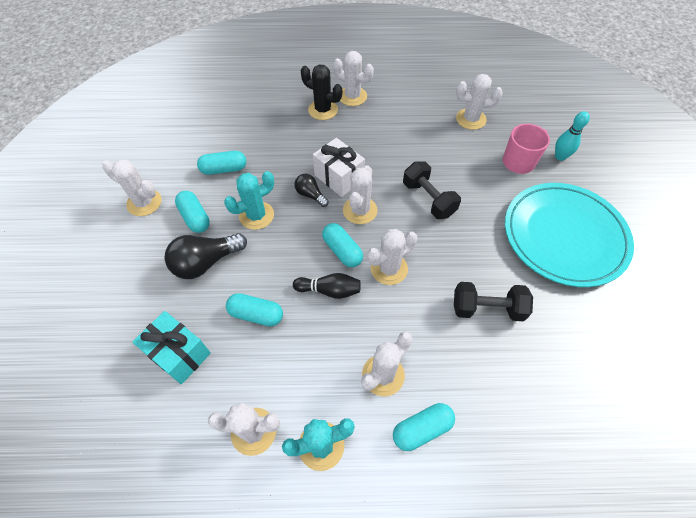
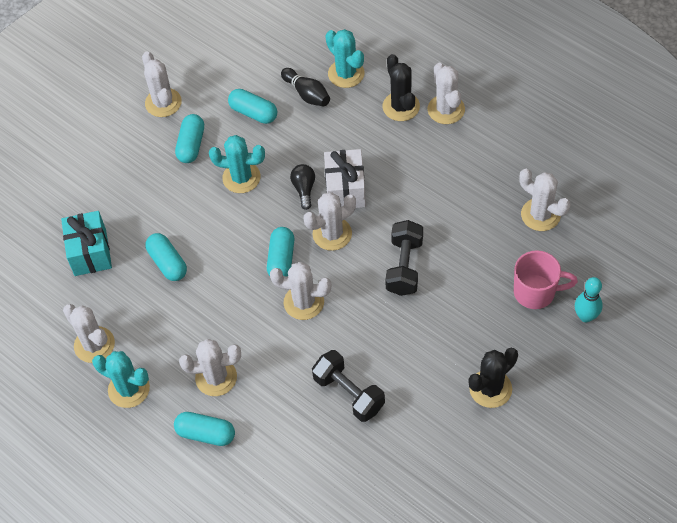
camera: 45 degrees right, 0 degrees up
black light bulb [164,233,247,279] -> none
black bowling pin [293,273,361,299] -> black bowling pin moved to [281,68,330,106]
turquoise plate [505,183,634,287] -> black cactus [468,348,518,408]
none -> turquoise cactus [326,29,365,88]

